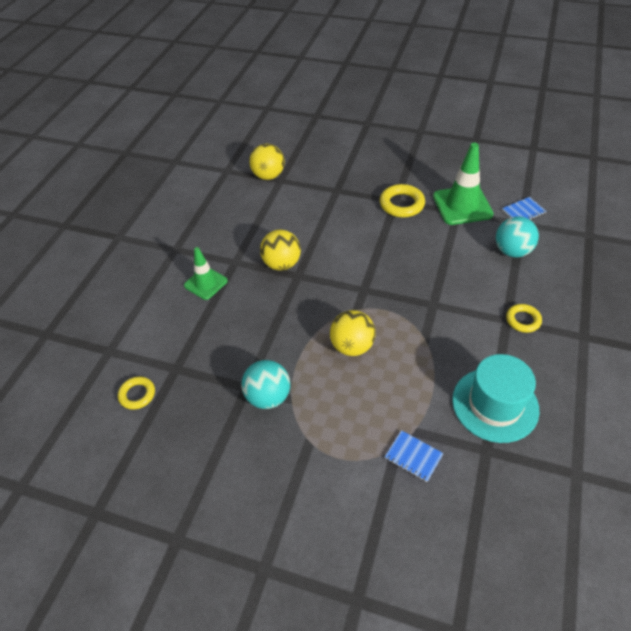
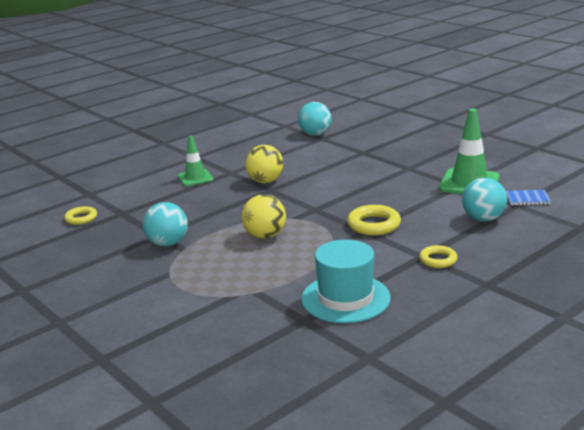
camera: 30 degrees right, 25 degrees down
yellow ball [249,144,285,180] -> turquoise ball [298,102,331,136]
yellow ring [380,184,425,217] -> yellow ring moved to [347,205,401,235]
blue notebook [385,430,444,482] -> none

